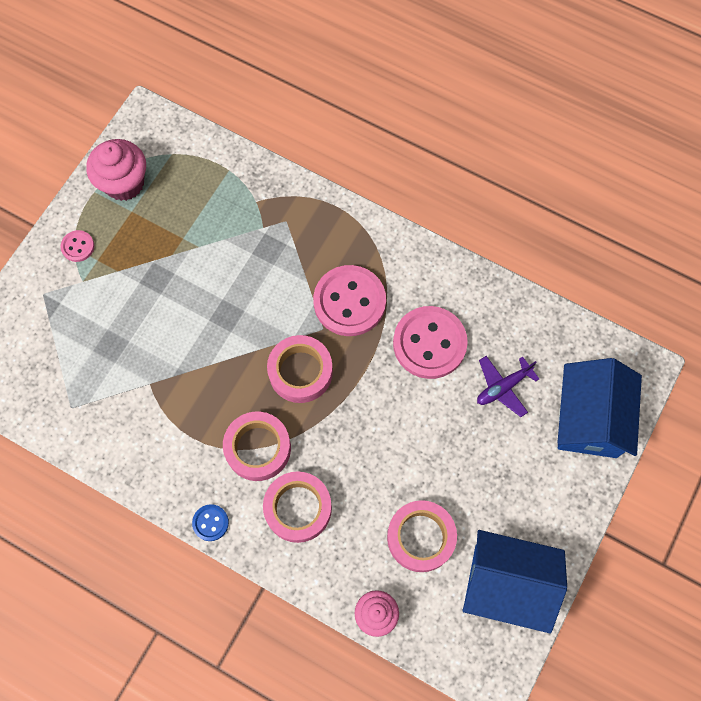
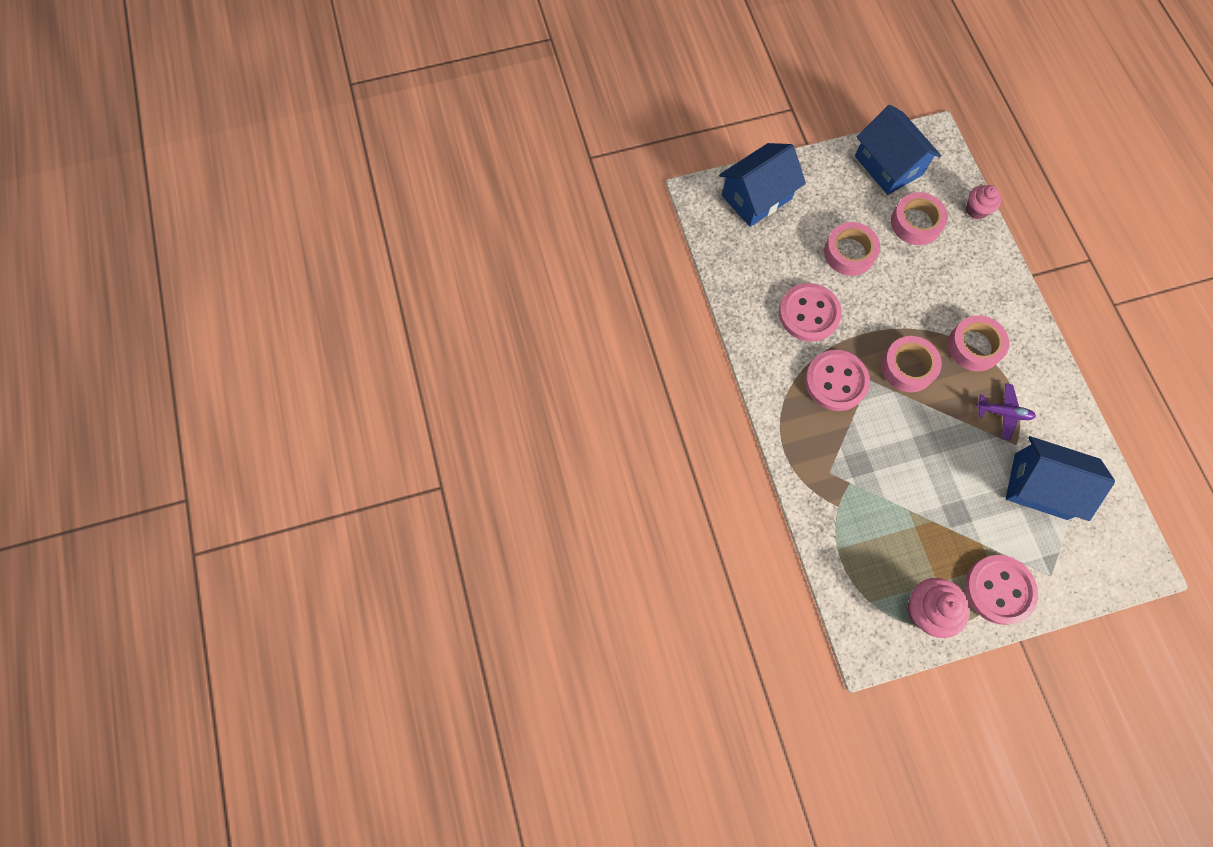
camera: 135 degrees left, 0 degrees up
pink button [61,230,94,262] -> pink button [965,555,1038,625], size x2.17
blue button [192,504,229,541] -> none
pink tape [263,471,332,543] -> pink tape moved to [824,222,880,276]
purple plane [477,356,539,417] -> purple plane moved to [976,383,1036,440]
none -> blue house [1006,436,1115,521]

